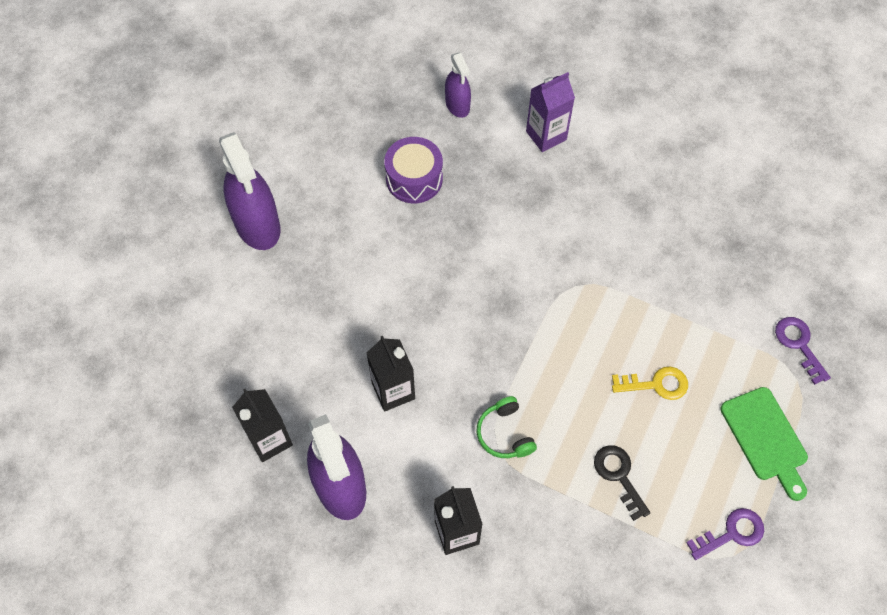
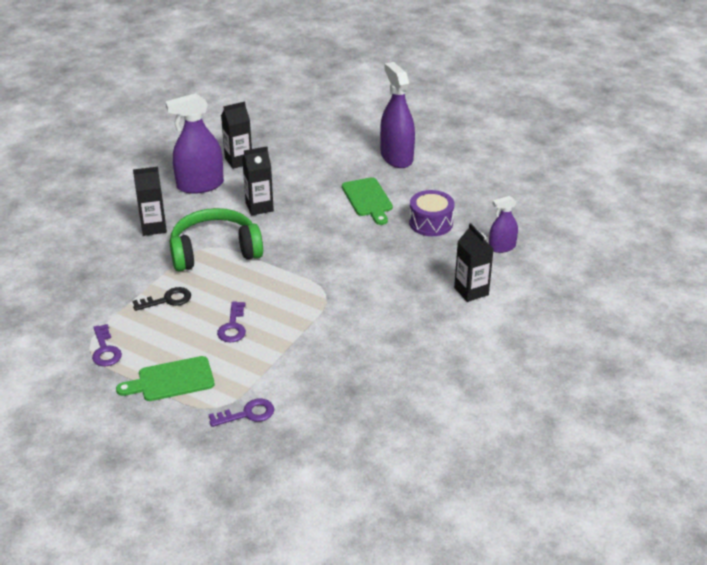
camera: 95 degrees right, 25 degrees down
purple spray bottle [219,132,280,250] -> purple spray bottle turned 90 degrees clockwise [380,62,415,168]
green headphones [477,396,537,458] -> green headphones [170,208,263,271], size x2.12
purple carton [526,72,575,152] -> black carton [454,223,494,302]
yellow key [612,367,688,400] -> purple key [217,302,246,343]
none -> green cutting board [342,177,393,225]

